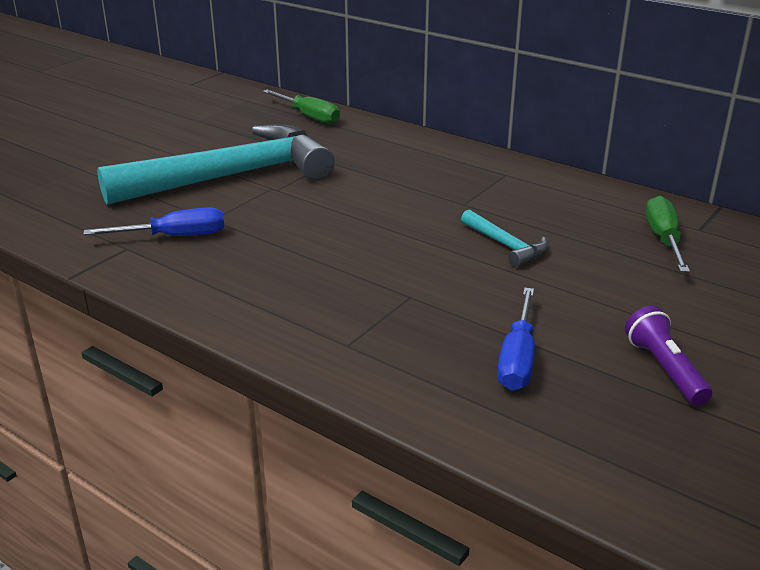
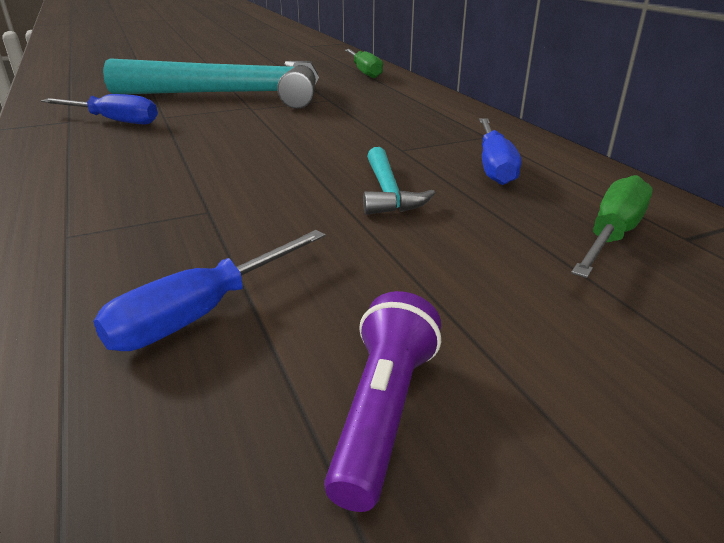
camera: 30 degrees right, 0 degrees up
none -> blue screwdriver [479,118,521,185]

